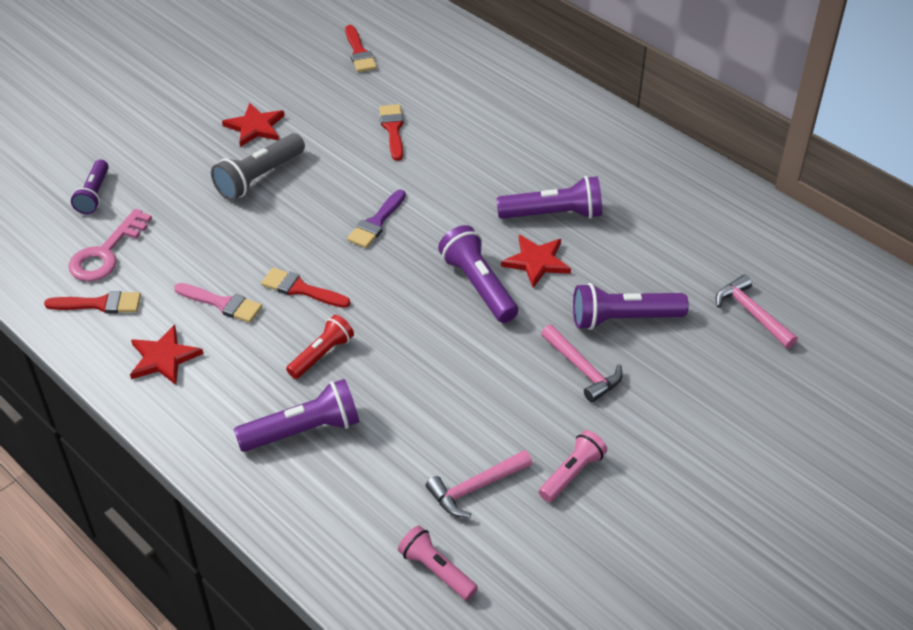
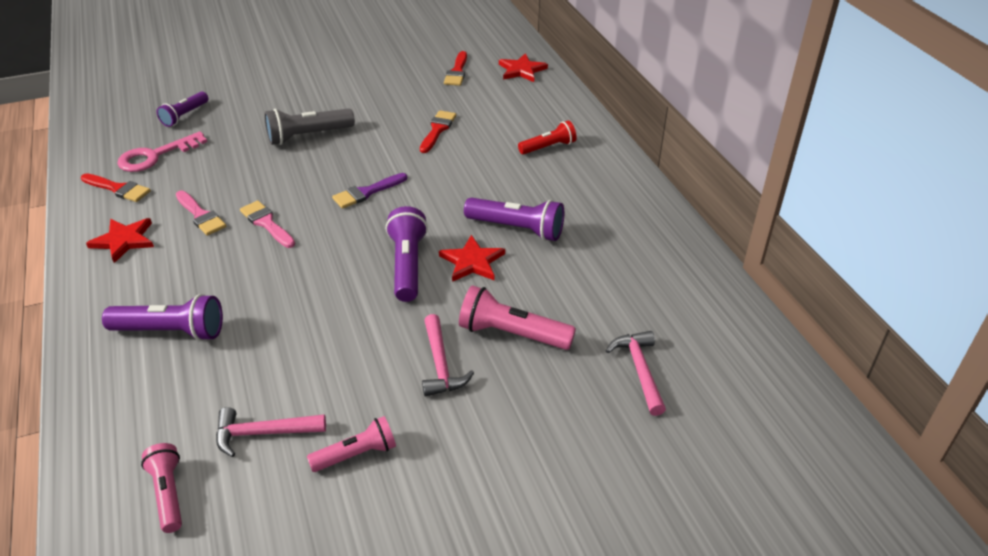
camera: 25 degrees right, 5 degrees down
red star [222,103,285,147] -> red star moved to [499,53,548,82]
red brush [261,268,350,308] -> pink brush [240,201,295,248]
red flashlight [286,315,354,379] -> red flashlight moved to [518,121,577,155]
purple flashlight [573,283,689,330] -> pink flashlight [459,285,576,350]

